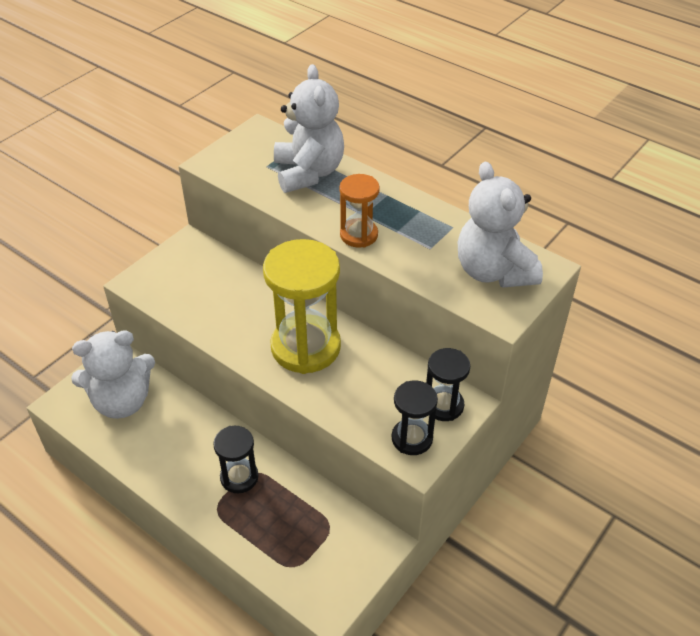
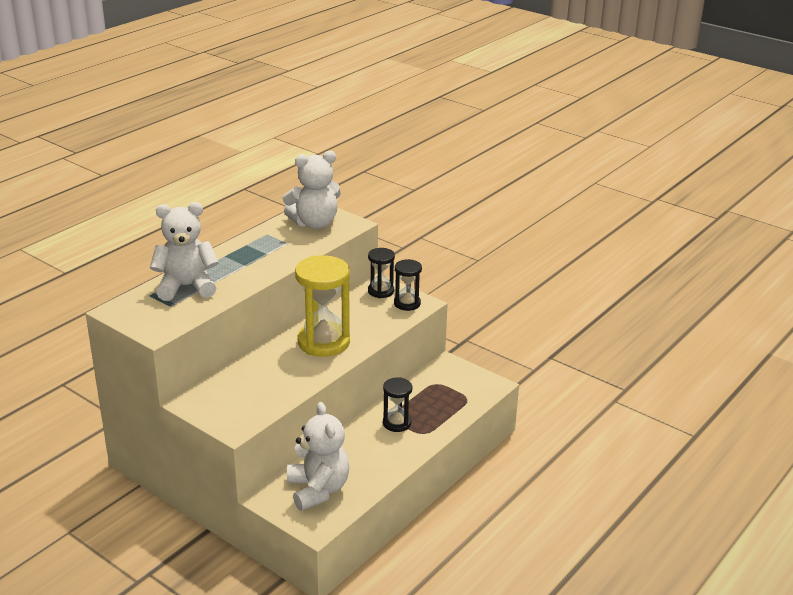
camera: 90 degrees left, 15 degrees down
orange hourglass [339,174,380,248] -> none

